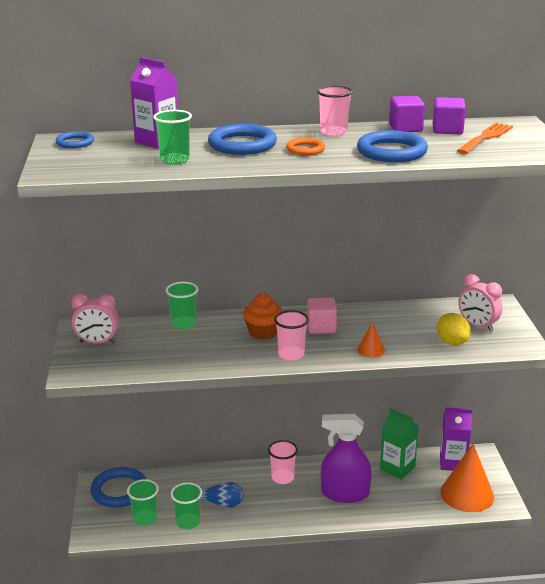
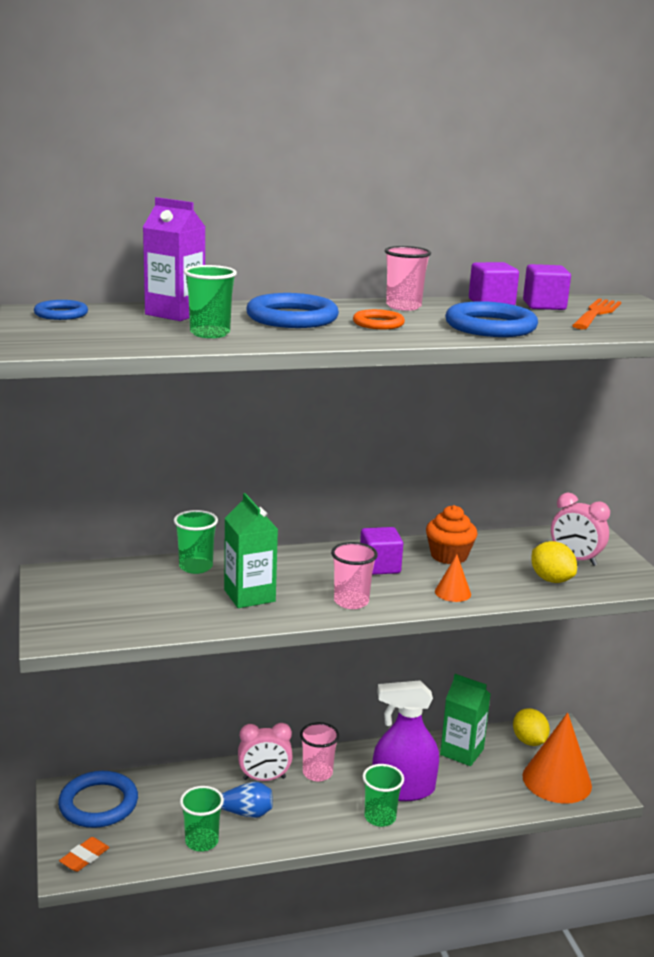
camera: 10 degrees left, 5 degrees down
pink clock [71,294,119,343] -> pink clock moved to [238,723,293,781]
green cup [127,479,159,526] -> green cup moved to [362,764,404,827]
orange cupcake [243,294,283,340] -> orange cupcake moved to [426,505,478,564]
pink cube [307,298,337,334] -> purple cube [360,527,403,575]
purple carton [440,407,472,471] -> yellow lemon [513,708,550,746]
none -> orange eraser [59,837,110,872]
none -> green carton [224,493,278,608]

